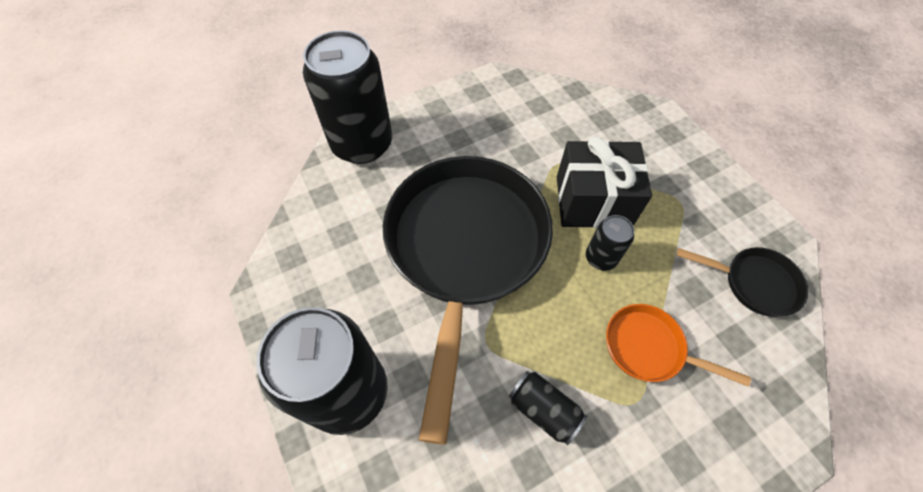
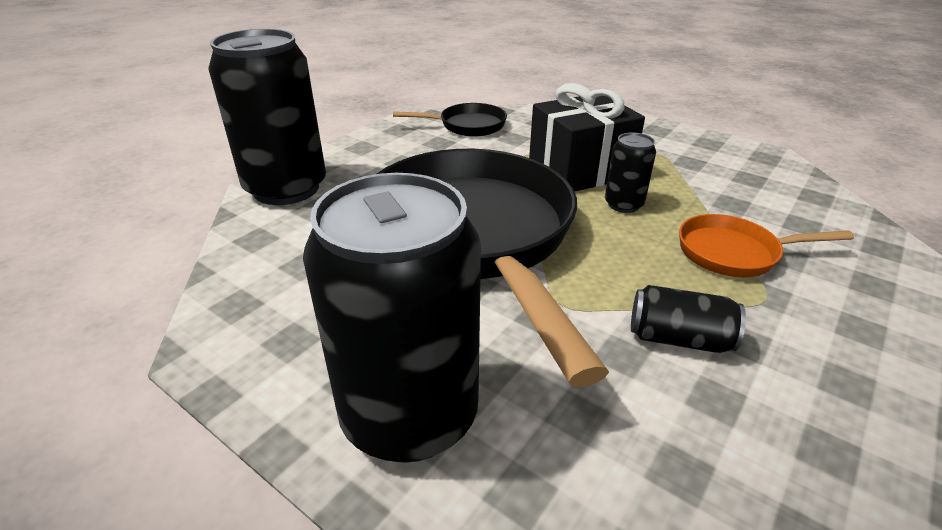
camera: 25 degrees left, 25 degrees down
black pan [677,247,808,317] -> black pan moved to [393,103,507,137]

